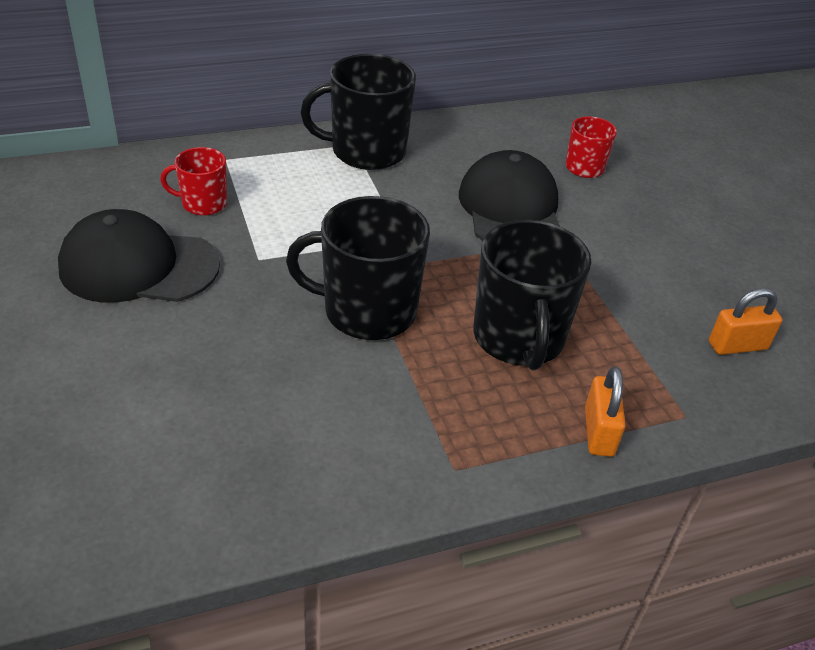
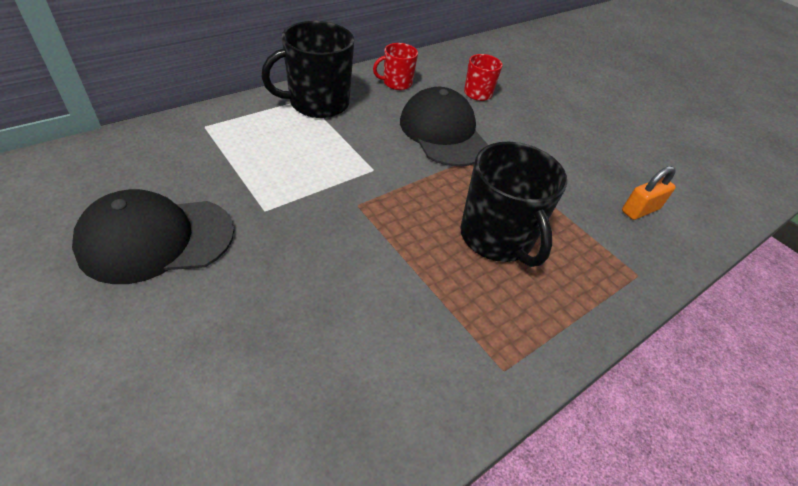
camera: 20 degrees left, 5 degrees up
red mug [160,147,227,216] -> red mug moved to [373,43,418,90]
black mug [286,196,430,340] -> none
orange padlock [585,366,626,457] -> none

